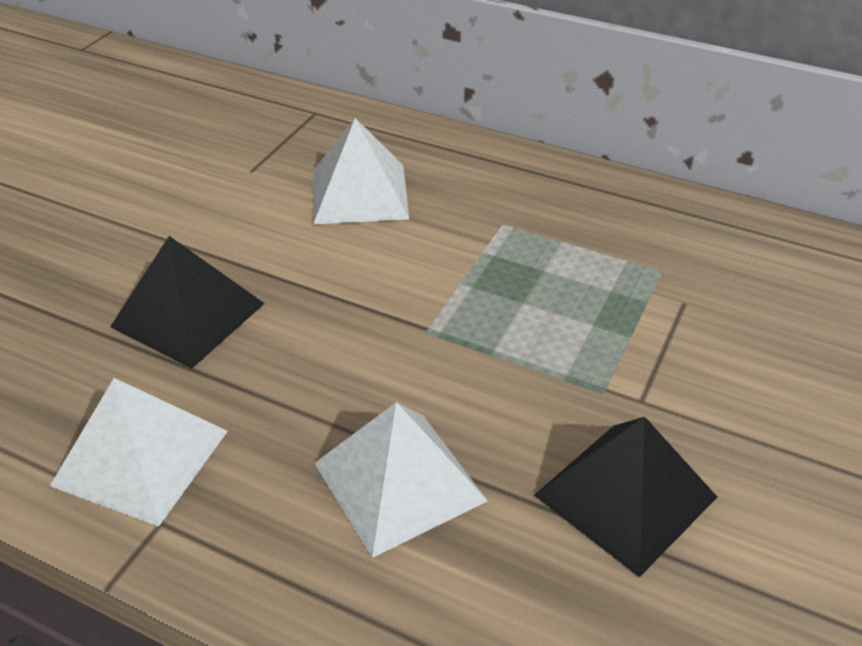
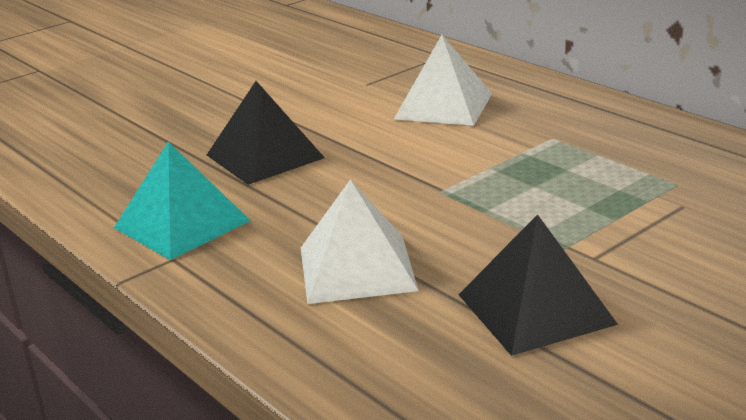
camera: 25 degrees right, 15 degrees down
white pyramid [50,378,228,527] -> turquoise pyramid [114,142,251,260]

